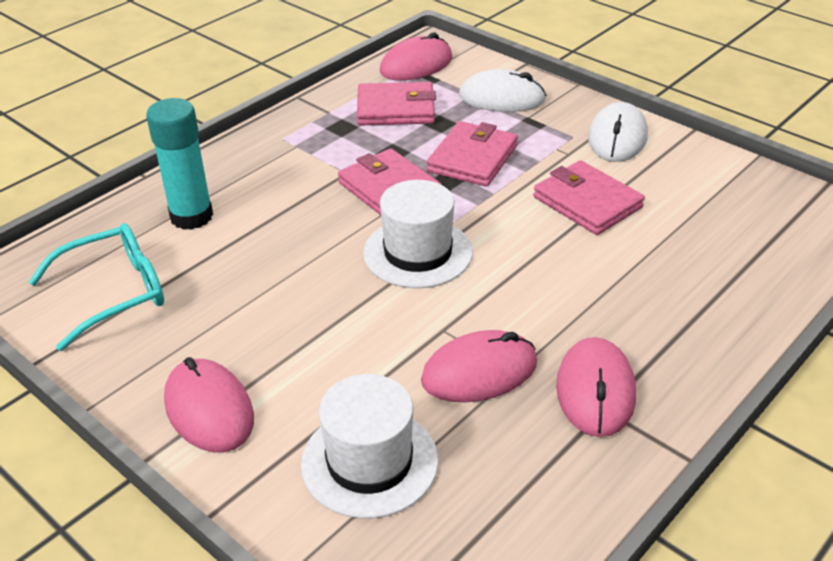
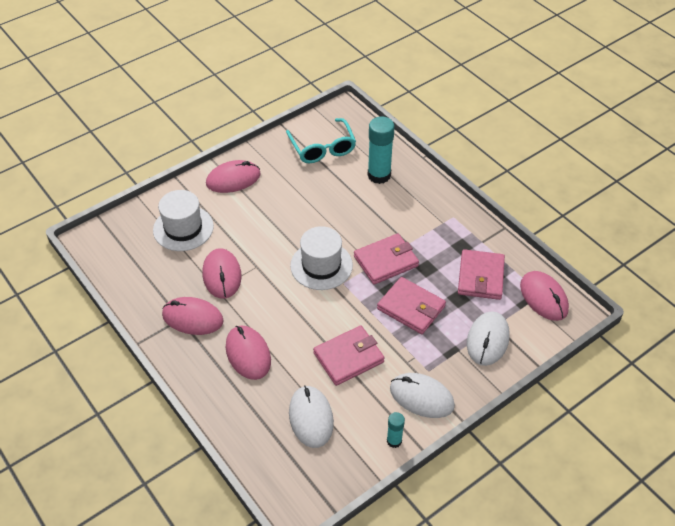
camera: 100 degrees right, 10 degrees up
none -> pink mouse [226,325,271,380]
none -> white mouse [289,385,334,448]
none -> turquoise glue stick [387,412,405,448]

